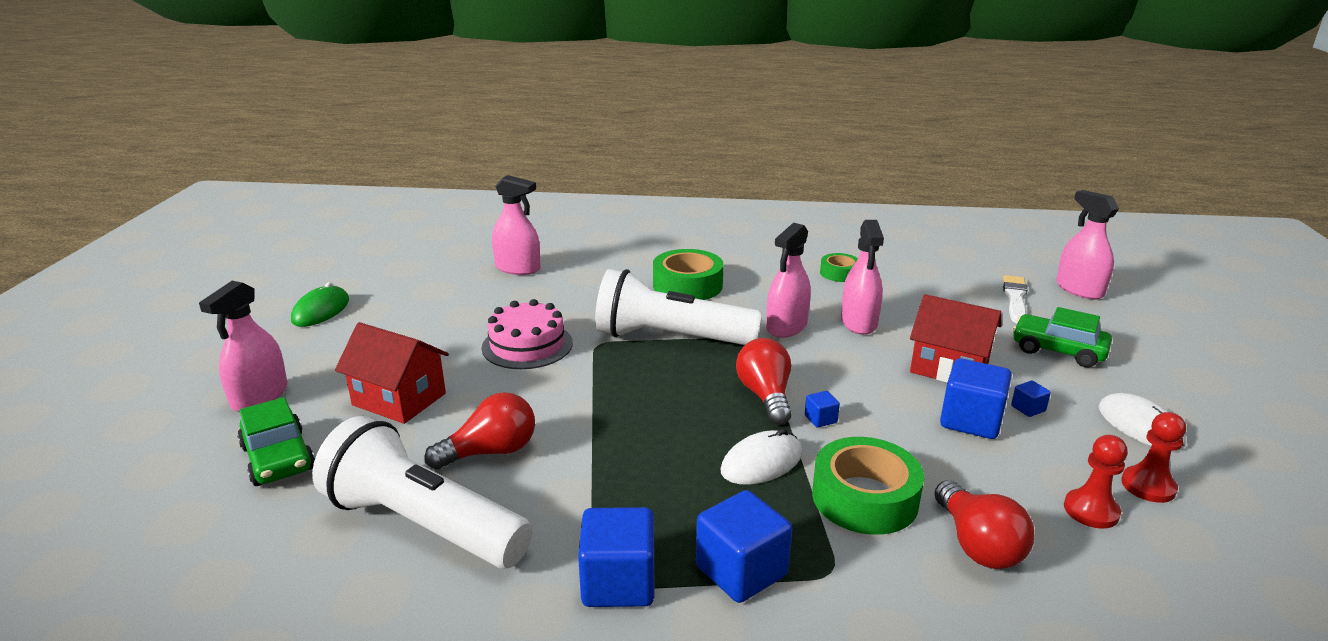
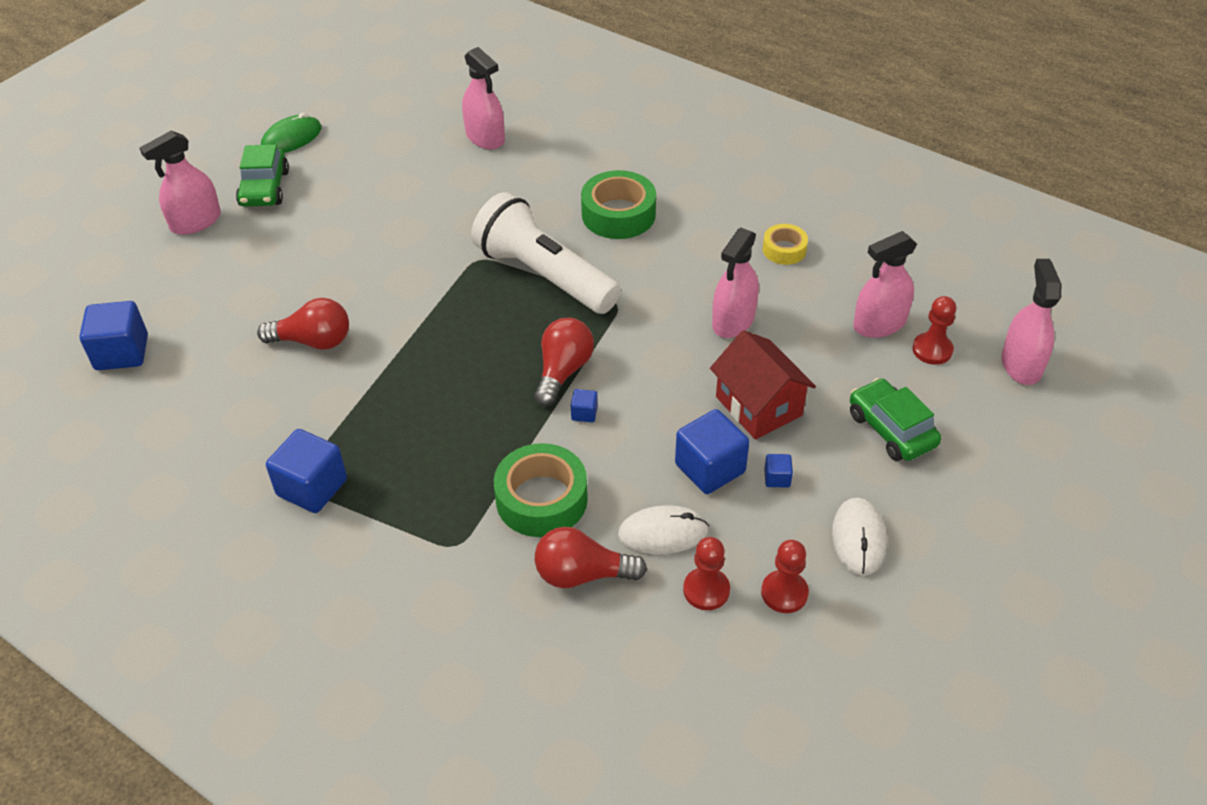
camera: 30 degrees right, 20 degrees up
green car [237,397,315,486] -> green car moved to [236,144,289,207]
white flashlight [312,416,532,569] -> none
red house [335,322,449,424] -> none
pink cake [482,299,573,369] -> none
blue cube [696,490,792,603] -> blue cube moved to [79,301,148,370]
white mouse [721,428,802,485] -> white mouse moved to [618,505,709,554]
pink spray bottle [766,223,811,338] -> pink spray bottle moved to [853,231,917,338]
green tape [820,253,858,282] -> yellow tape [763,224,808,265]
red light bulb [934,480,1035,569] -> red light bulb turned 75 degrees clockwise [534,527,647,588]
white brush [1003,275,1028,323] -> red pawn [912,296,956,365]

